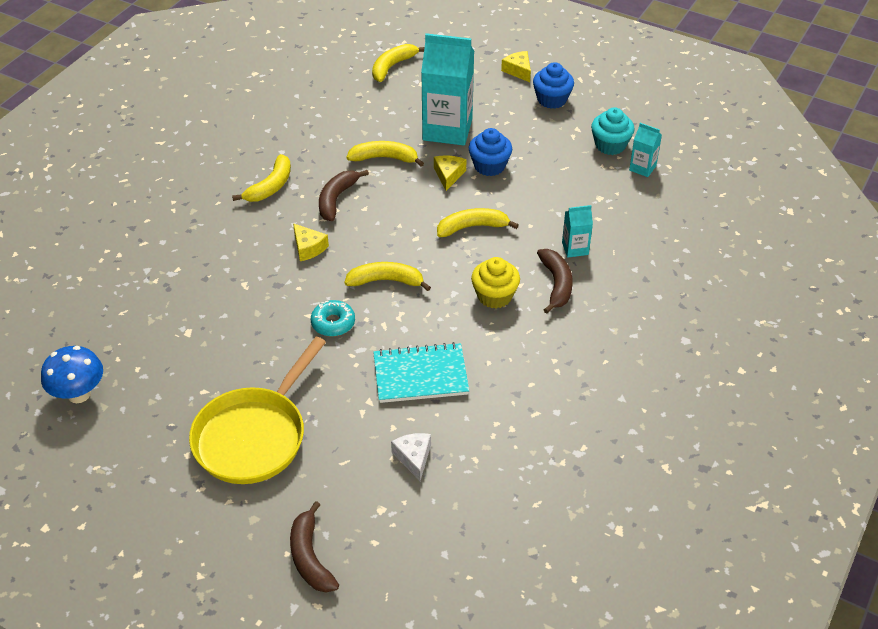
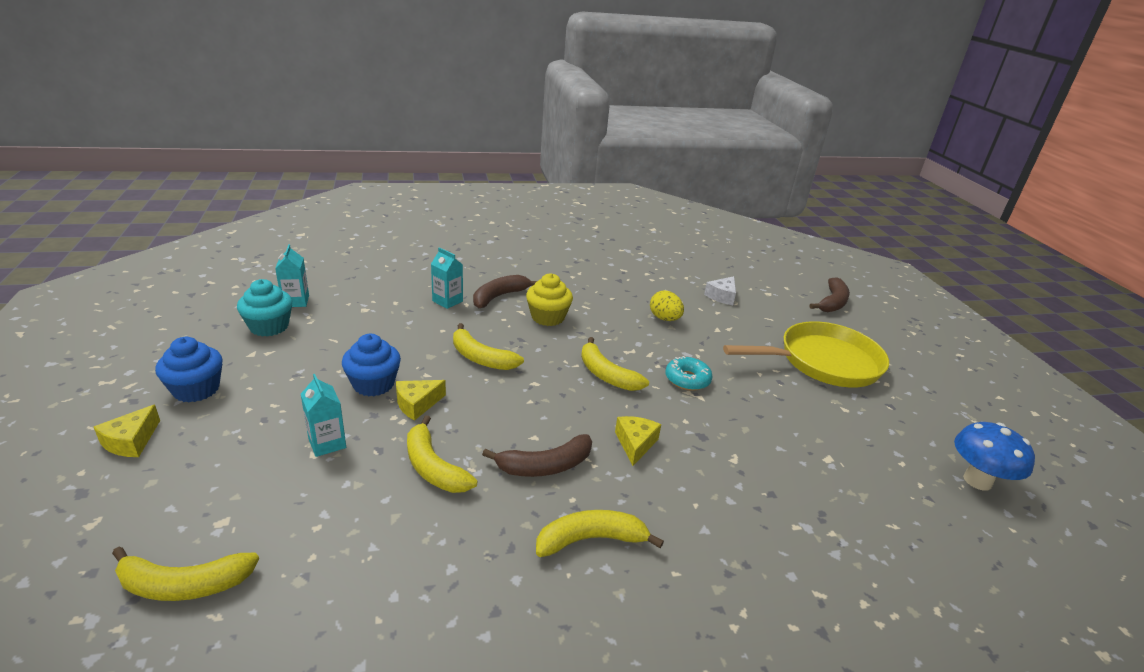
camera: 135 degrees left, 15 degrees down
turquoise notebook [373,342,469,403] -> yellow egg [650,290,684,321]
turquoise carton [421,33,474,145] -> turquoise carton [301,374,346,457], size x0.47

